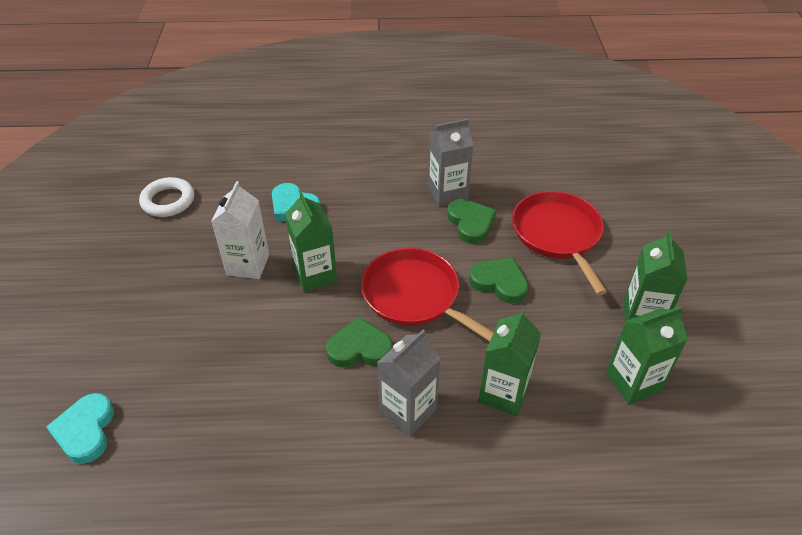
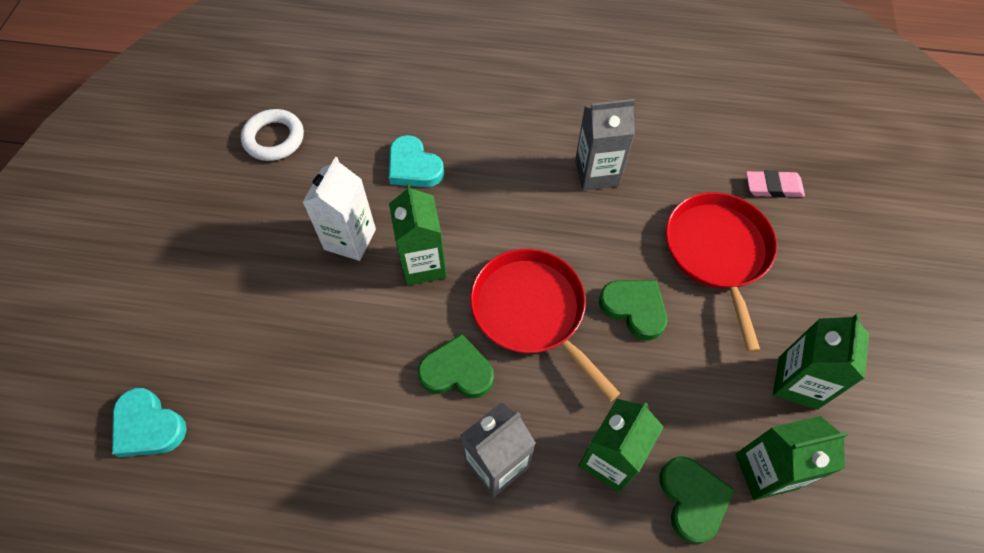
camera: 10 degrees right, 15 degrees up
turquoise heart [46,393,114,464] -> turquoise heart turned 60 degrees counterclockwise [112,388,187,457]
green heart [447,199,496,244] -> green heart moved to [659,457,735,544]
none -> pink eraser [746,170,805,198]

